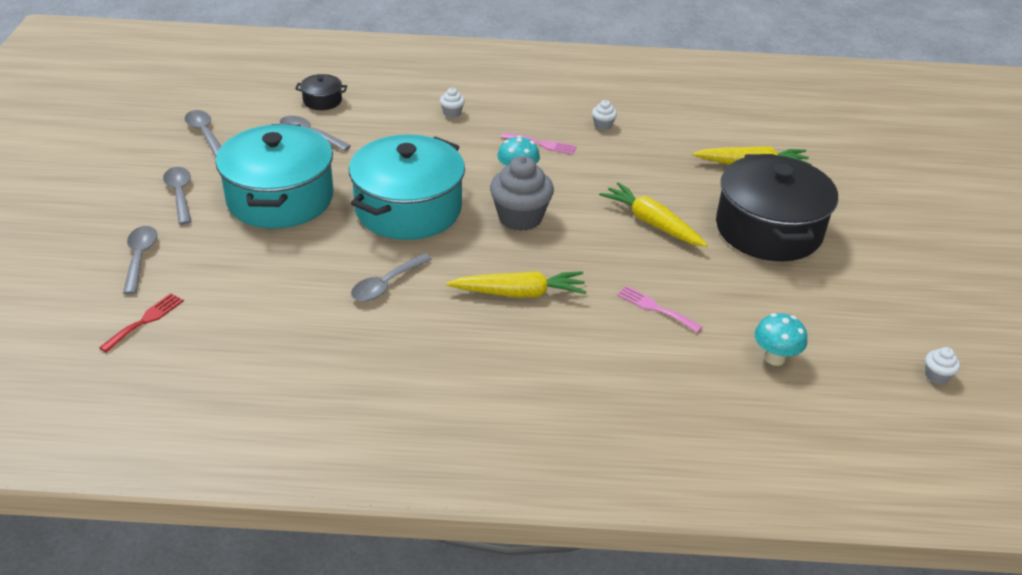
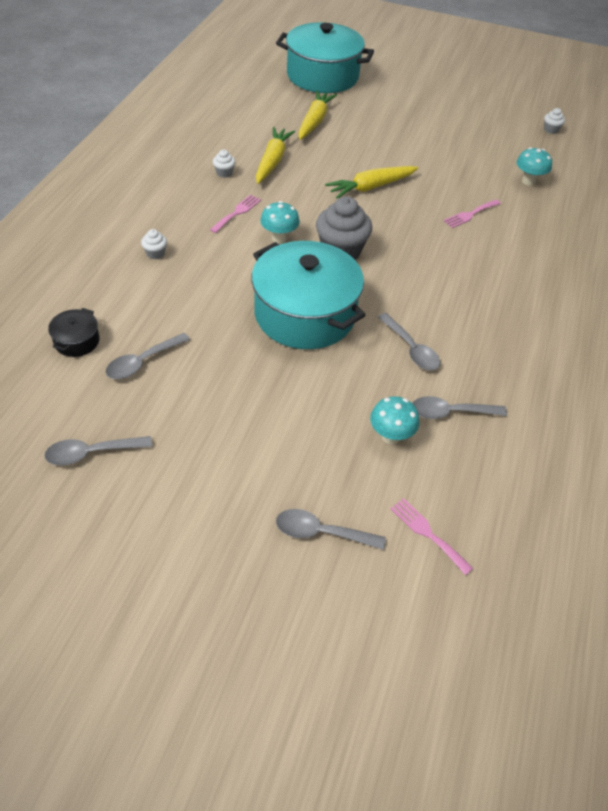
camera: 75 degrees left, 10 degrees up
red fork [99,293,184,353] -> pink fork [390,498,473,575]
grey spoon [163,167,191,225] -> grey spoon moved to [412,396,507,419]
turquoise pot [215,124,333,229] -> turquoise pot moved to [276,22,374,93]
yellow carrot [446,271,586,298] -> yellow carrot moved to [256,127,295,184]
black pot [716,154,838,261] -> none
none -> turquoise mushroom [370,396,419,444]

